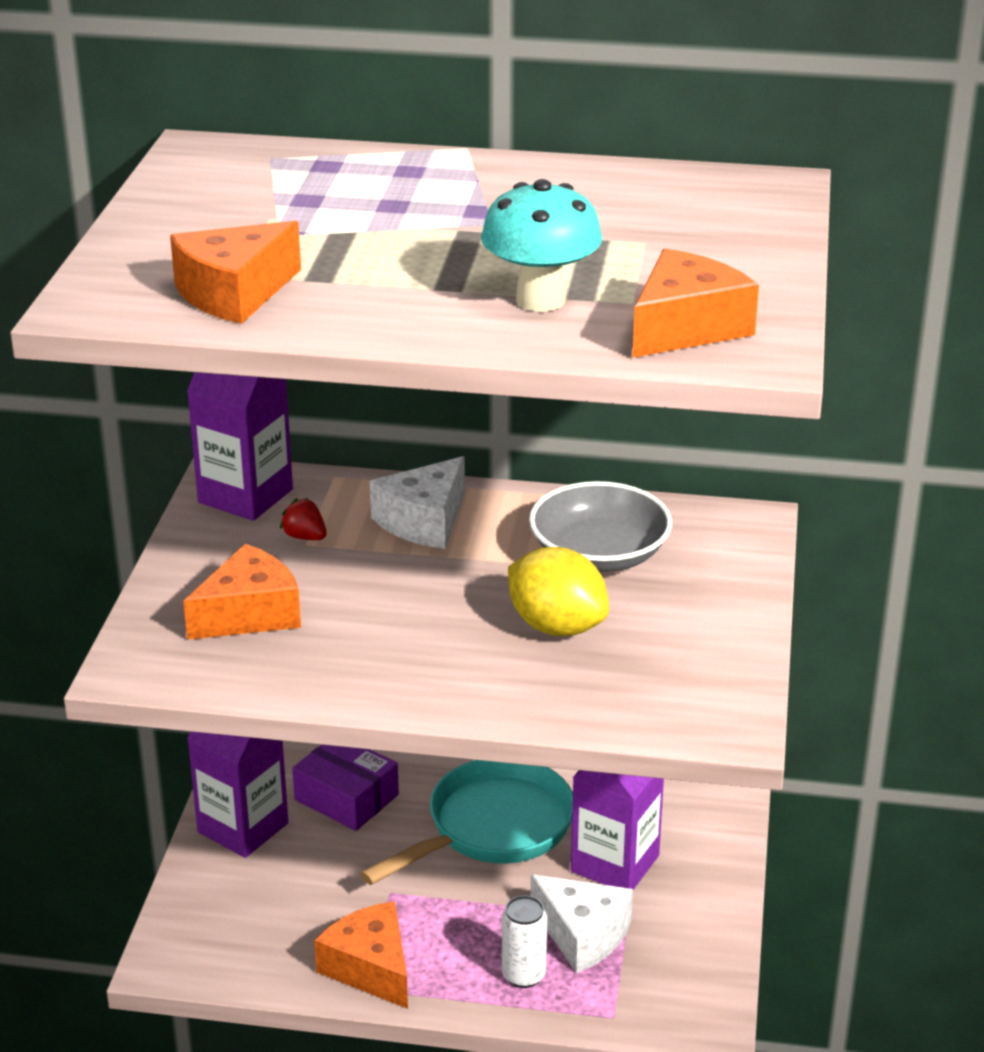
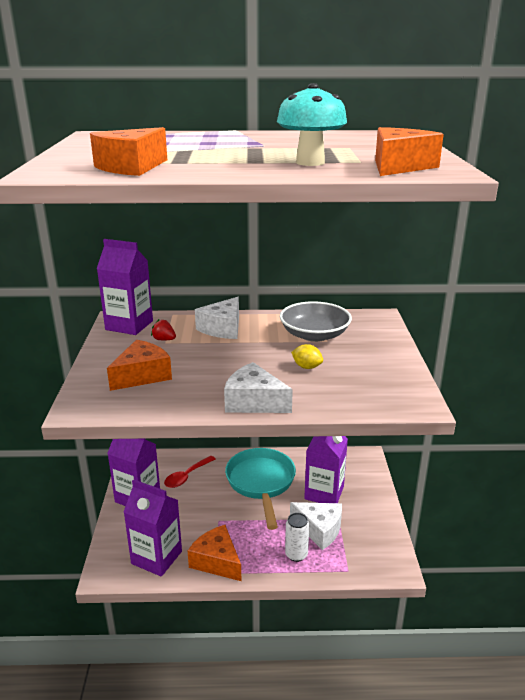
camera: 10 degrees left, 5 degrees down
purple box [292,745,399,831] -> red spoon [164,456,216,488]
turquoise pan [360,760,573,885] -> turquoise pan turned 45 degrees counterclockwise [225,448,296,530]
yellow lemon [508,547,609,636] -> yellow lemon [291,344,323,369], size x0.54
none -> purple carton [124,479,182,577]
none -> white cheese [224,362,293,413]

